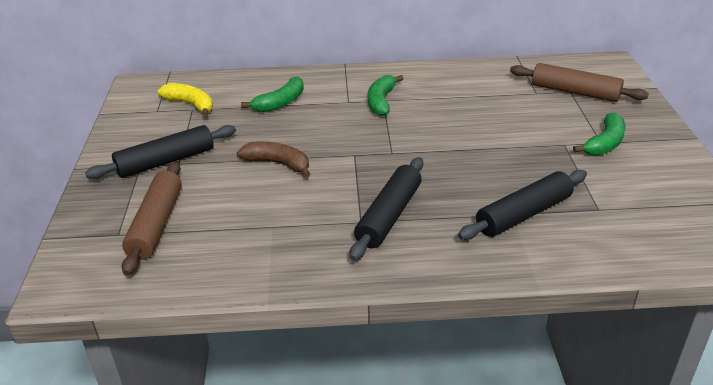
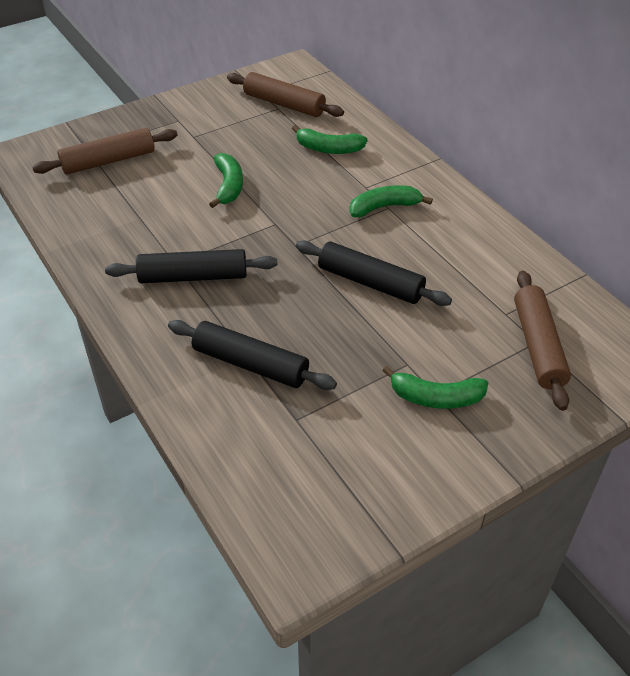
camera: 60 degrees right, 10 degrees up
black rolling pin [85,125,236,179] -> black rolling pin moved to [296,240,452,306]
yellow banana [158,83,213,117] -> brown rolling pin [227,72,344,117]
brown banana [237,141,310,177] -> green banana [209,153,243,208]

